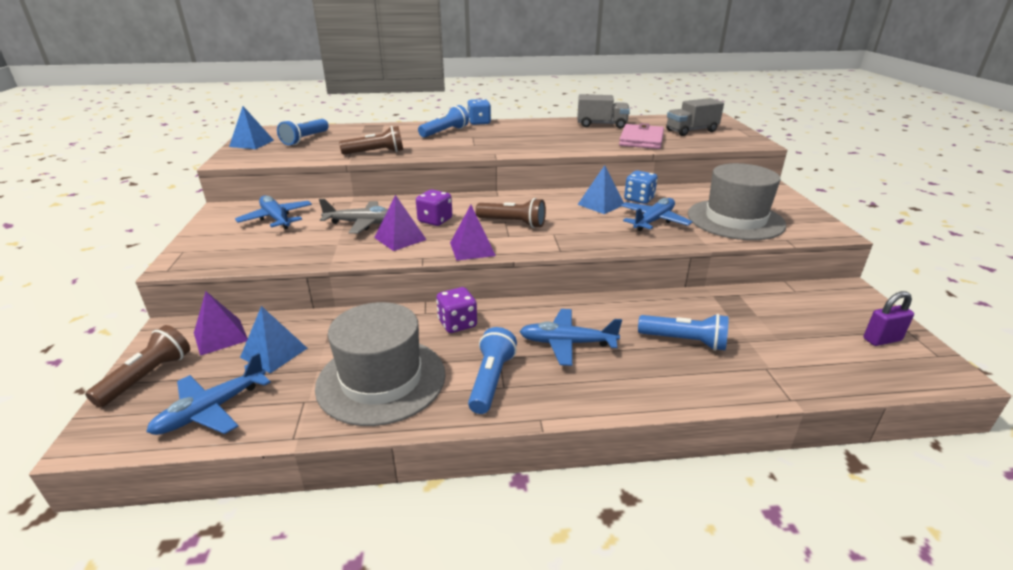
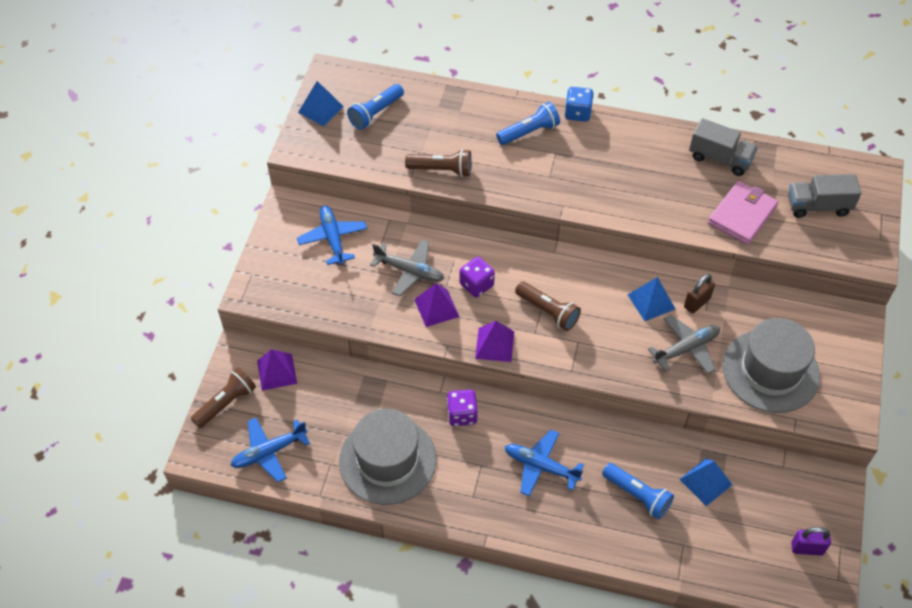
camera: 20 degrees right, 25 degrees up
blue pyramid [240,306,308,373] -> blue pyramid moved to [680,458,733,506]
blue flashlight [468,327,517,414] -> none
blue plane [621,198,692,231] -> grey plane [648,315,720,374]
blue dice [624,171,658,204] -> brown padlock [684,274,715,314]

